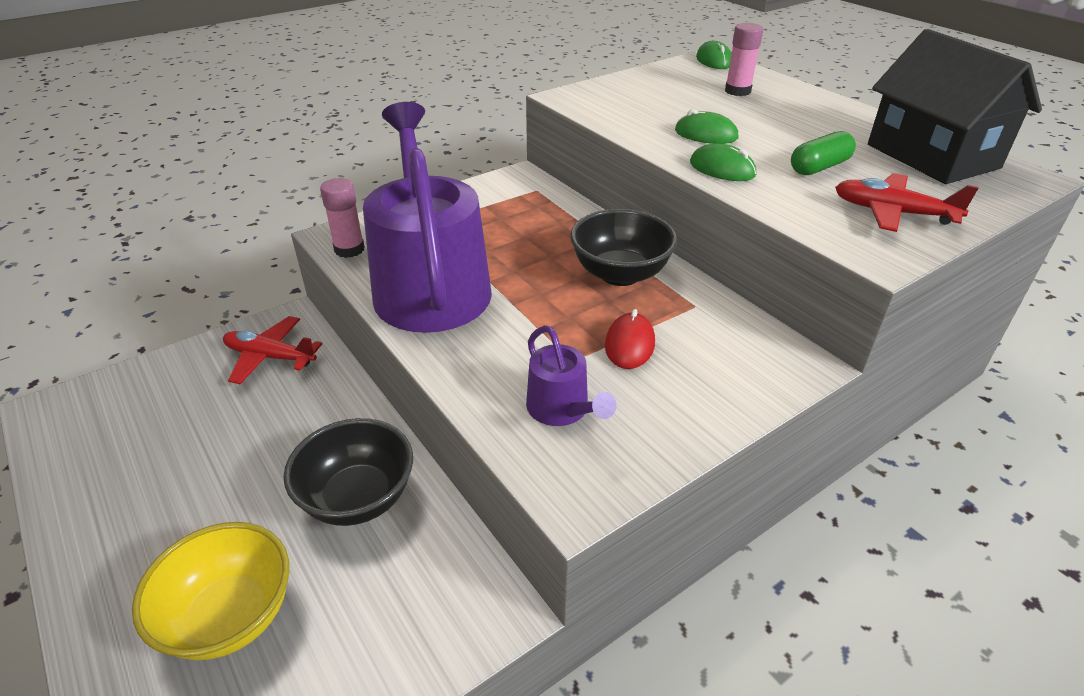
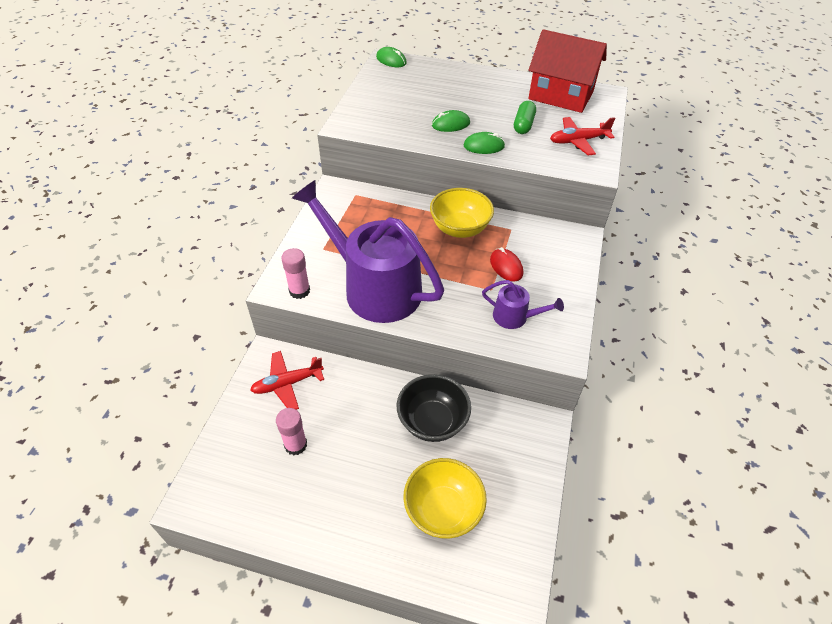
camera: 40 degrees left, 10 degrees up
black bowl [570,209,677,286] -> yellow bowl [430,188,494,238]
pink glue stick [725,23,763,96] -> pink glue stick moved to [276,408,307,456]
black house [868,29,1042,184] -> red house [528,29,607,113]

